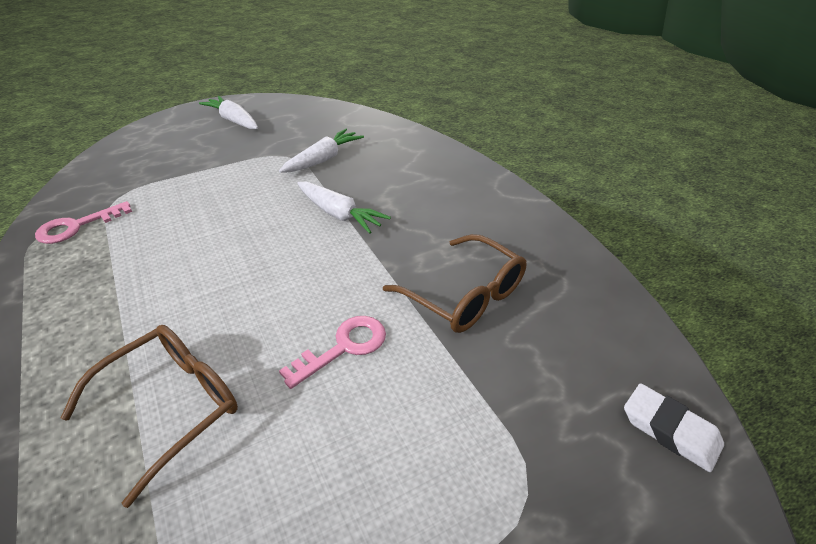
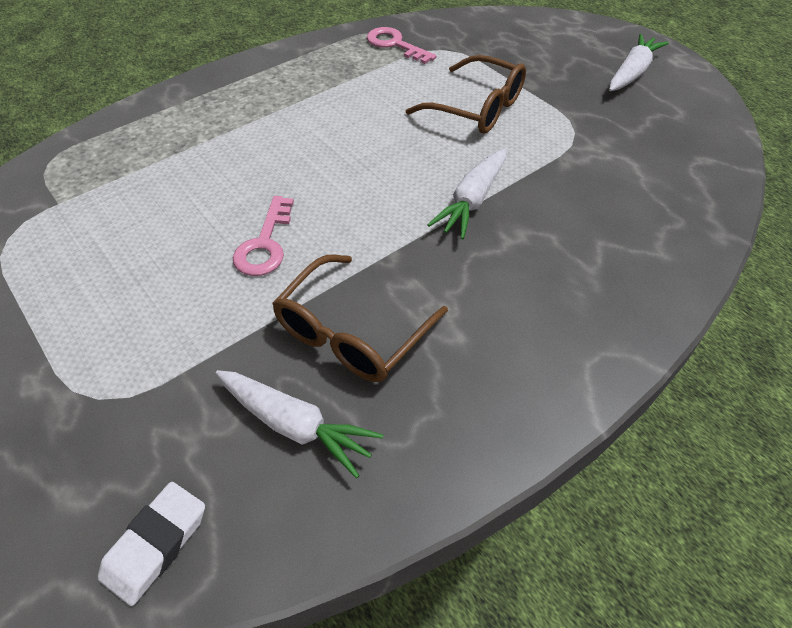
camera: 80 degrees right, 10 degrees up
brown glasses [60,325,238,508] -> brown glasses moved to [406,55,526,134]
white carrot [279,129,364,173] -> white carrot moved to [216,370,383,478]
pink key [279,316,386,389] -> pink key turned 60 degrees clockwise [233,196,294,276]

